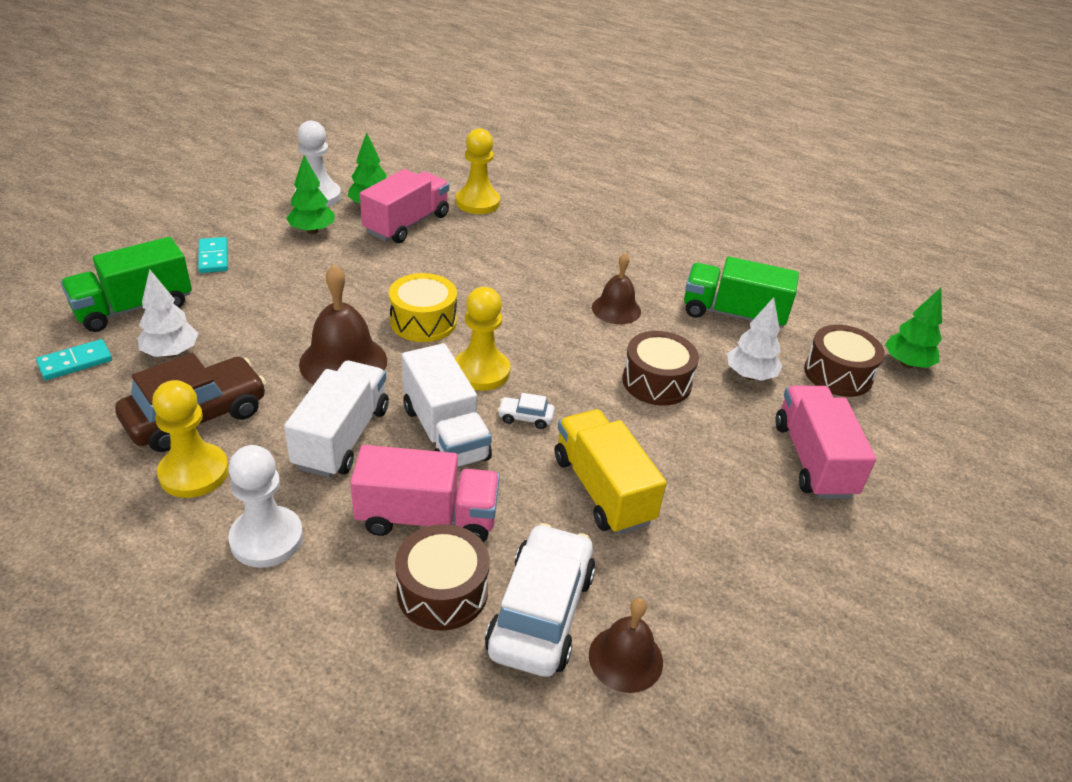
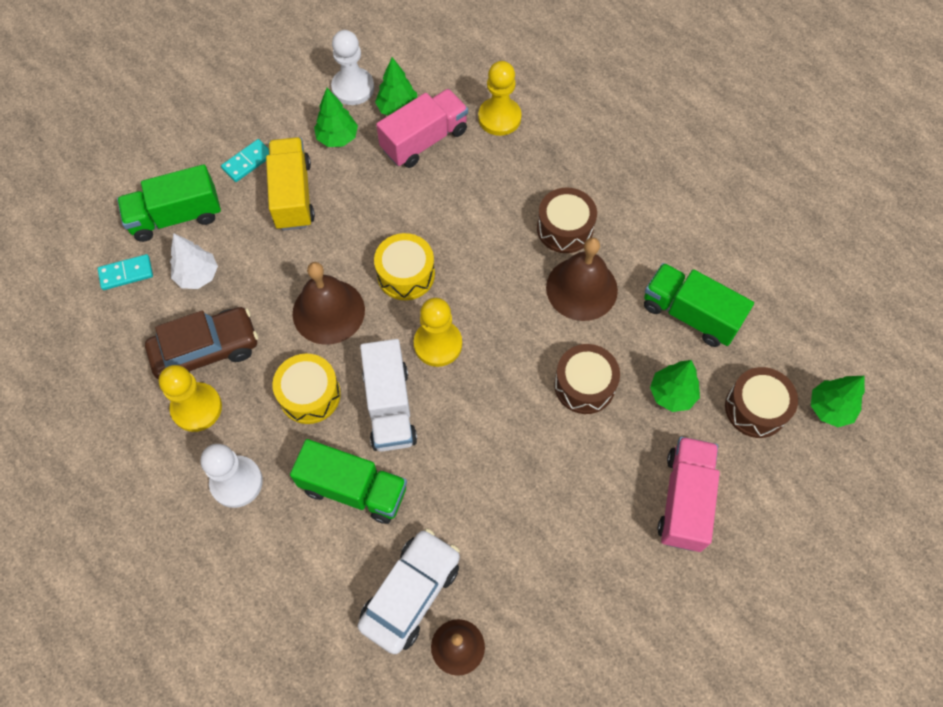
camera: 20 degrees right, 25 degrees up
turquoise domino [198,237,228,273] -> turquoise domino turned 45 degrees clockwise [221,139,269,182]
white truck [284,361,389,478] -> yellow drum [272,353,341,424]
pink truck [350,445,500,542] -> green truck [290,439,407,524]
brown drum [395,524,490,631] -> brown drum moved to [537,187,597,253]
white car [497,393,555,429] -> none
yellow truck [555,409,666,535] -> yellow truck moved to [266,137,315,231]
brown bell [592,253,641,324] -> brown bell [546,237,618,321], size x1.57
white tree [727,297,783,381] -> green tree [650,360,700,412]

